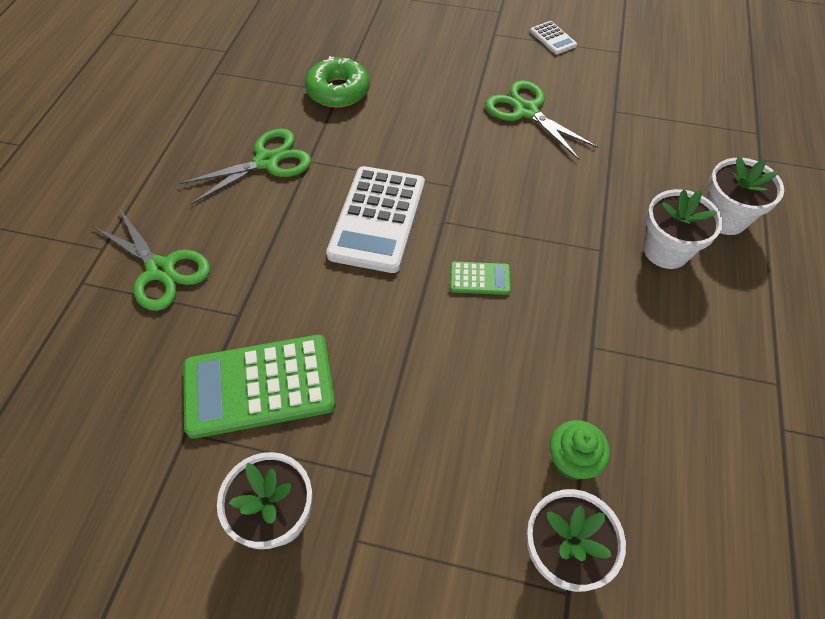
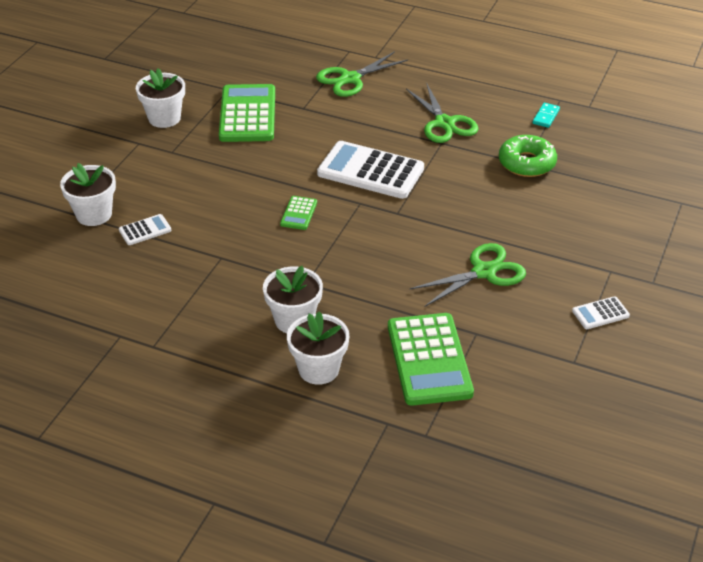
camera: 100 degrees right, 15 degrees down
green cupcake [549,420,610,480] -> white calculator [119,214,172,245]
none -> green calculator [388,313,474,406]
none -> turquoise domino [533,103,560,128]

